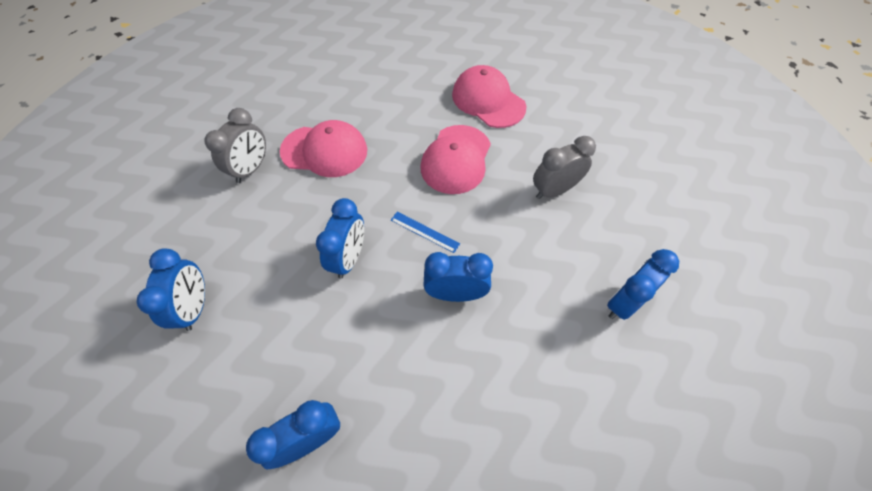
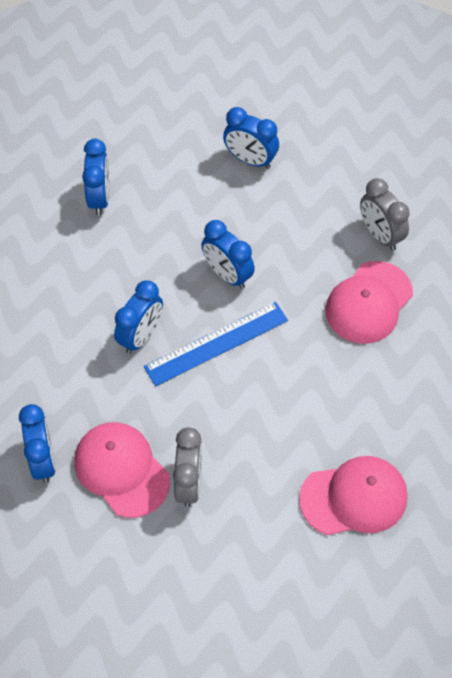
camera: 120 degrees right, 0 degrees up
blue ruler [391,212,460,253] -> blue ruler [144,302,288,386], size x1.95
pink cap [421,125,491,194] -> pink cap moved to [75,422,170,518]

